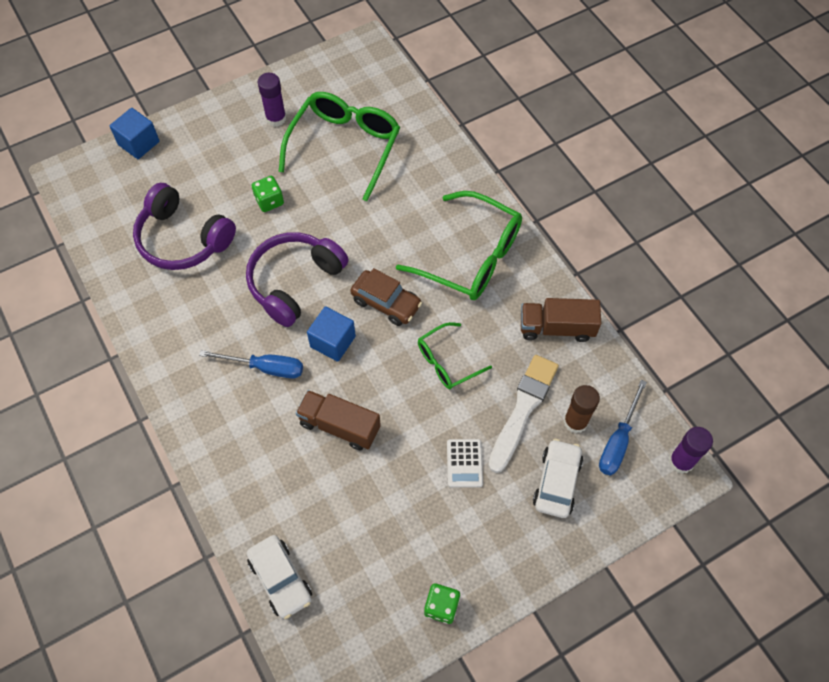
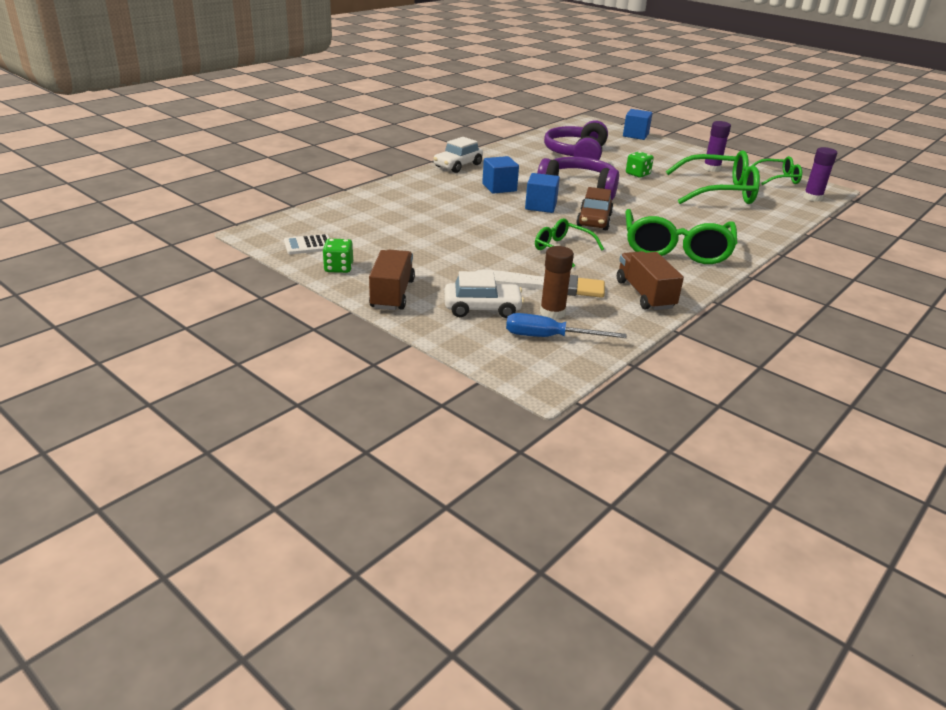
camera: 70 degrees right, 30 degrees down
blue screwdriver [199,350,303,379] -> blue cube [482,156,519,194]
white car [247,535,312,619] -> white car moved to [433,137,483,173]
brown truck [296,390,381,451] -> brown truck moved to [369,250,415,310]
white calculator [447,439,483,488] -> white calculator moved to [284,234,330,254]
purple glue stick [669,427,713,474] -> purple glue stick moved to [803,147,837,202]
none -> green glasses [751,156,802,185]

